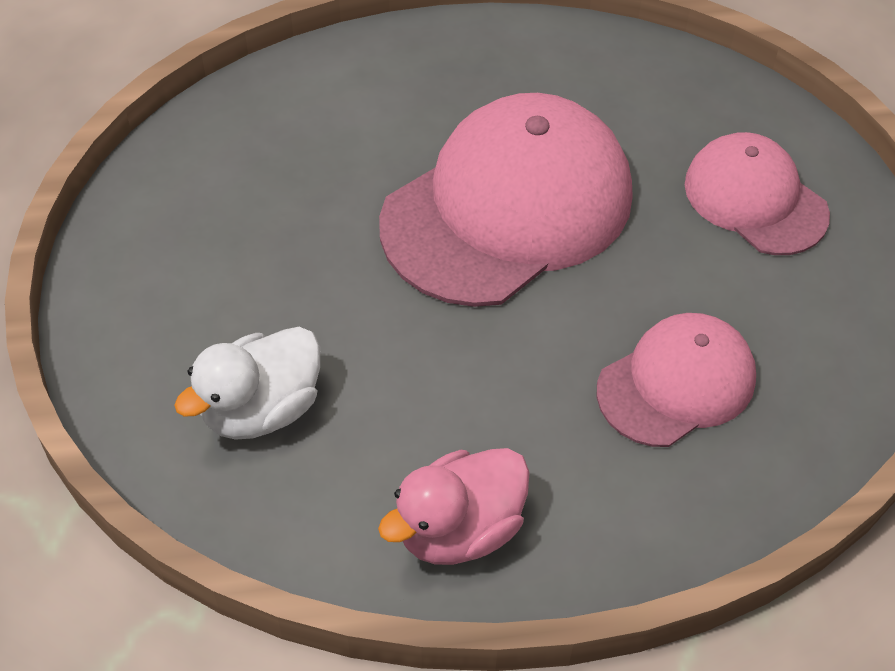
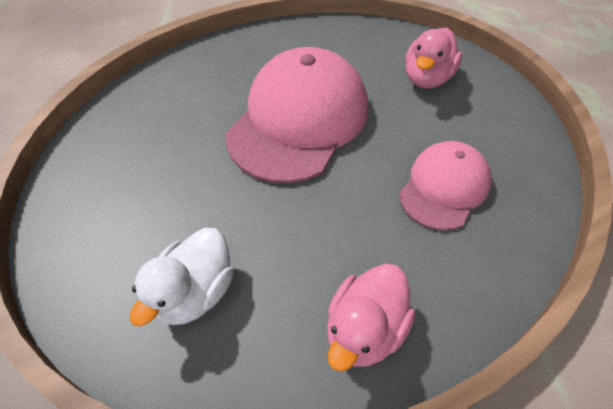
camera: 20 degrees left, 0 degrees up
pink cap [685,132,830,255] -> pink duck [405,28,462,89]

